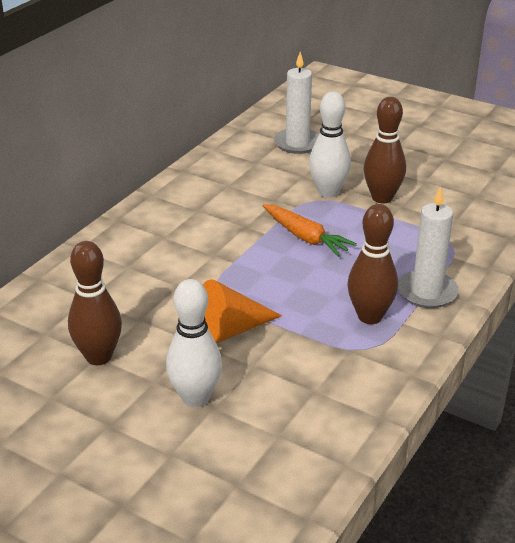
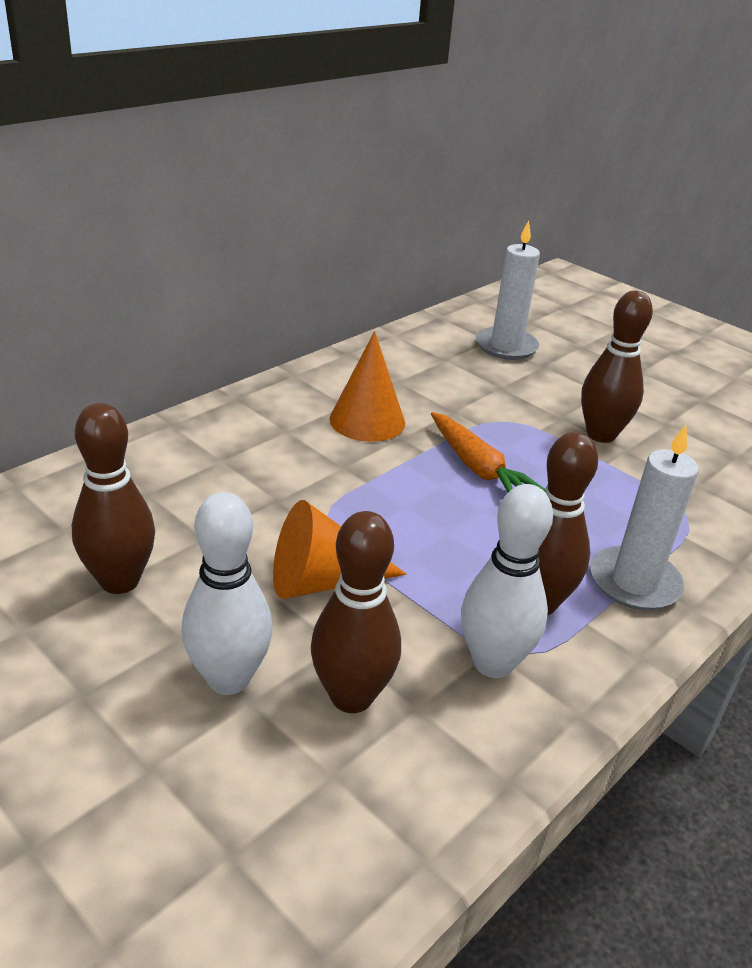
camera: 10 degrees right, 0 degrees up
white bowling pin [309,91,351,198] -> white bowling pin moved to [461,484,553,678]
none -> brown bowling pin [311,511,401,713]
none -> orange cone [330,331,405,442]

